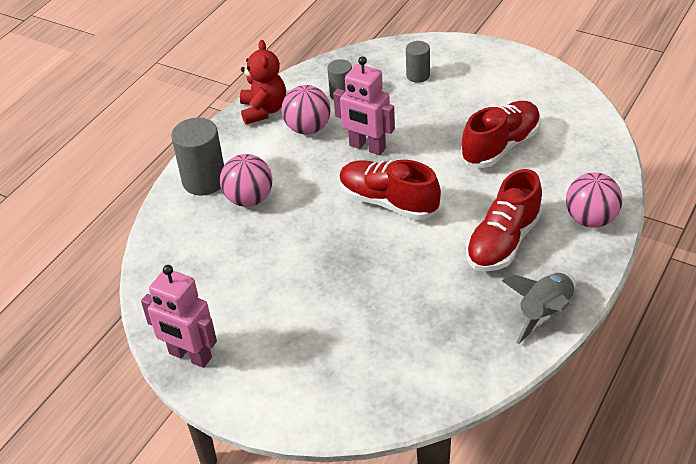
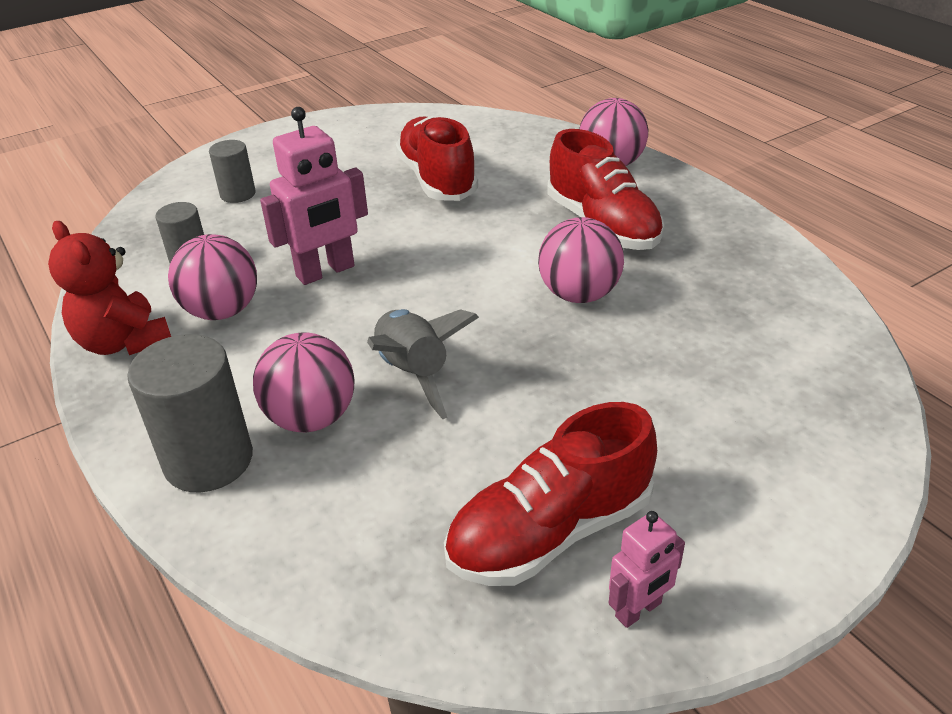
camera: 65 degrees left, 5 degrees down
pink robot [141,265,217,368] -> pink robot [609,511,685,628], size x0.56
red teddy bear [240,40,286,125] -> red teddy bear turned 150 degrees counterclockwise [48,221,171,355]
red shoe [339,160,441,220] -> red shoe moved to [444,402,657,586]
grey rocket [502,273,576,344] -> grey rocket moved to [367,309,479,419]
none -> pink ball [538,217,624,303]

